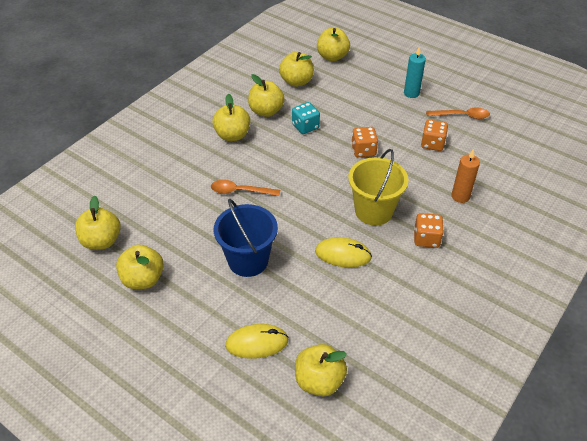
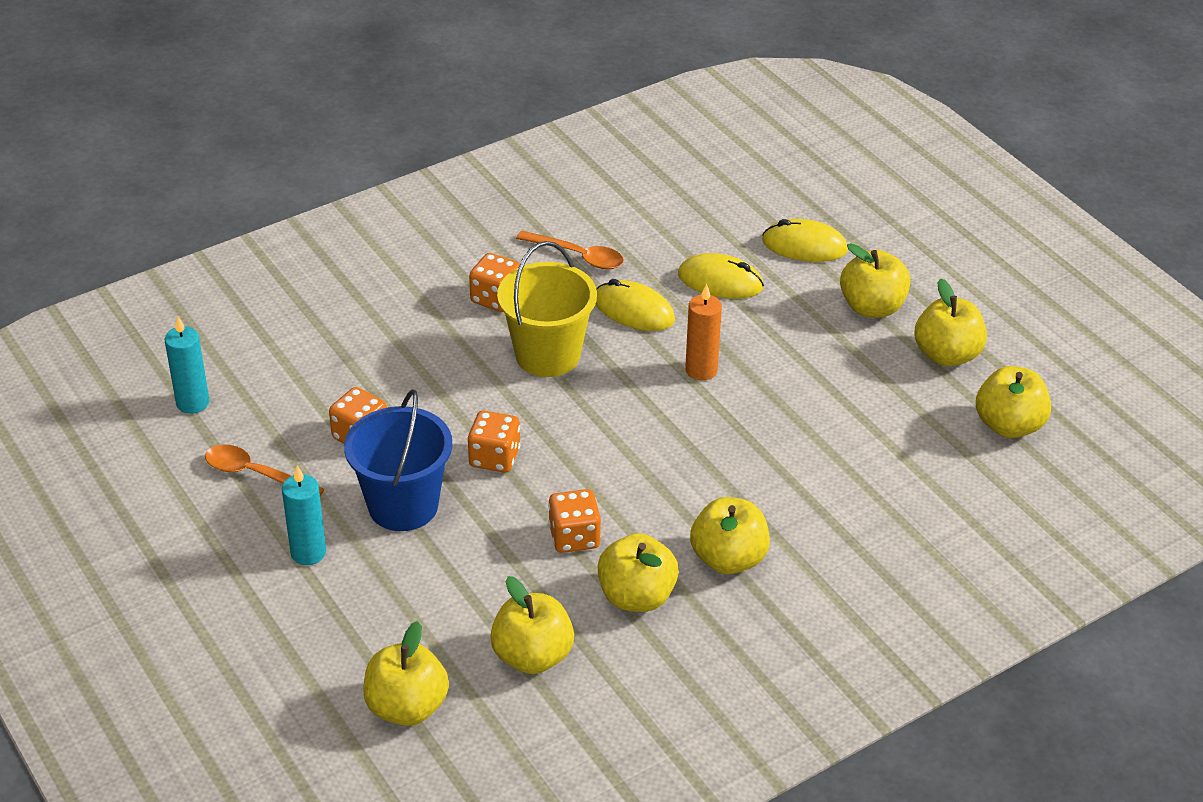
camera: 160 degrees left, 5 degrees down
orange spoon [211,180,280,196] -> orange spoon moved to [516,231,624,269]
blue bucket [214,199,278,277] -> blue bucket moved to [344,389,453,531]
turquoise dice [292,102,320,134] -> orange dice [548,489,601,553]
yellow apple [295,344,347,396] -> yellow apple moved to [840,243,910,318]
orange candle [451,149,480,203] -> orange candle moved to [685,283,722,381]
none -> turquoise candle [165,317,209,414]
none -> yellow mouse [678,253,764,299]

